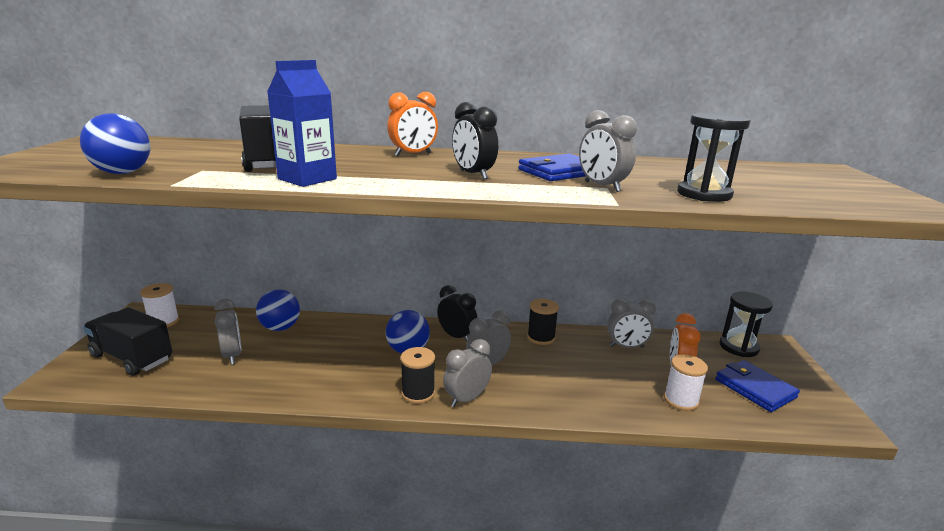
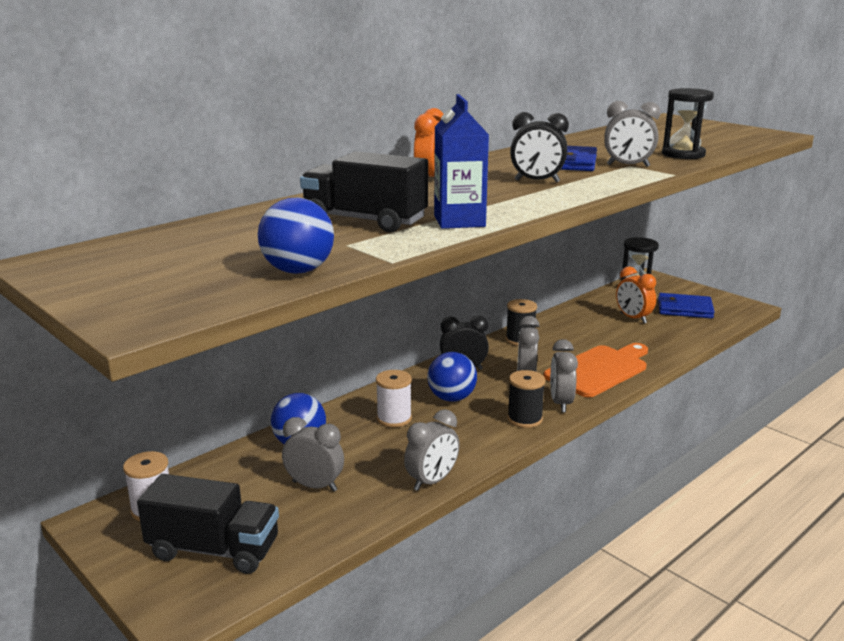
camera: 45 degrees left, 0 degrees up
black truck [83,307,172,376] -> black truck turned 150 degrees counterclockwise [137,474,279,574]
grey clock [607,299,656,348] -> grey clock moved to [404,409,460,491]
white spool [664,354,708,411] -> white spool moved to [376,370,412,428]
none -> orange cutting board [544,343,648,397]

